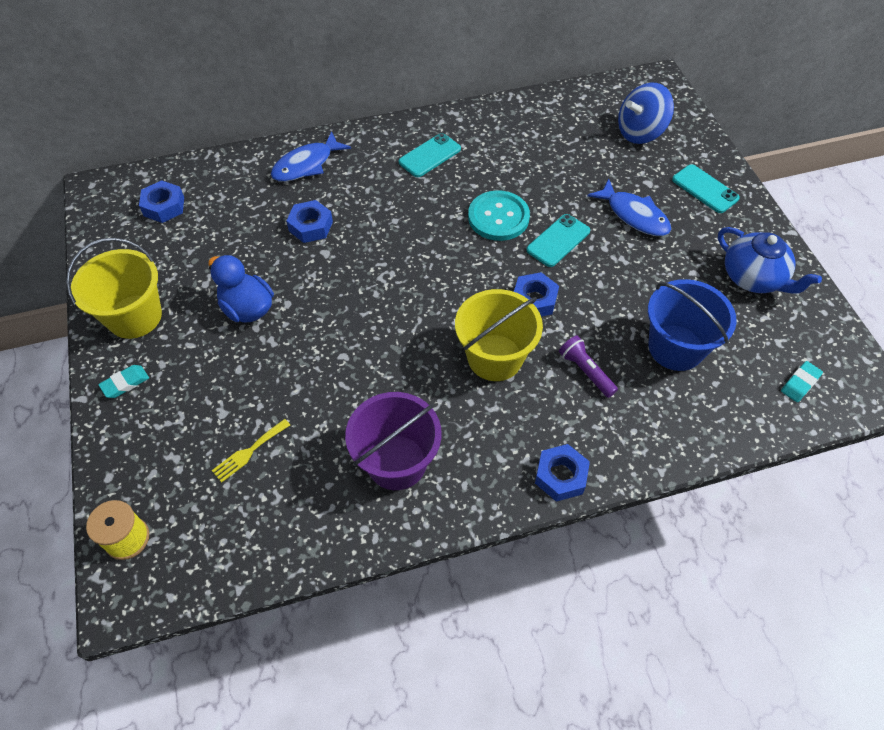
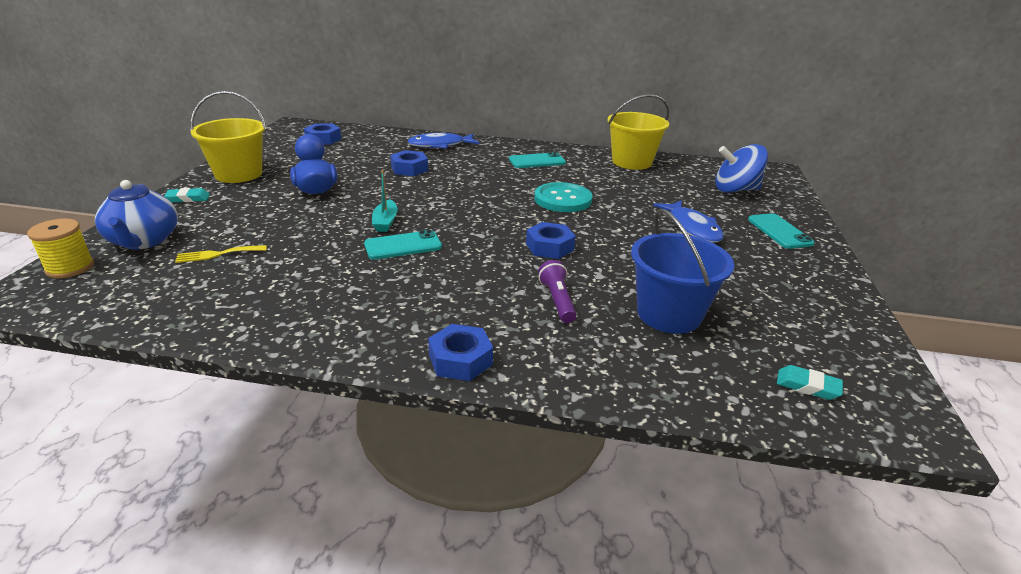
camera: 25 degrees right, 25 degrees down
purple bucket [345,392,442,490] -> none
yellow bucket [455,289,543,381] -> yellow bucket moved to [607,94,669,170]
turquoise phone [526,214,590,267] -> turquoise phone moved to [364,230,442,260]
blue teapot [718,227,822,294] -> blue teapot moved to [95,180,178,250]
turquoise eraser [781,361,823,402] -> turquoise eraser turned 45 degrees clockwise [777,365,843,400]
none -> turquoise boat [372,170,398,232]

